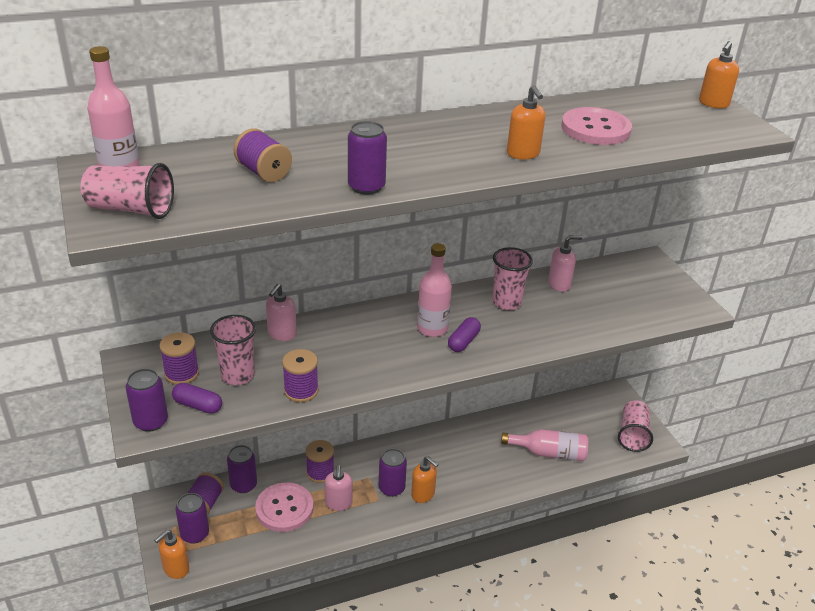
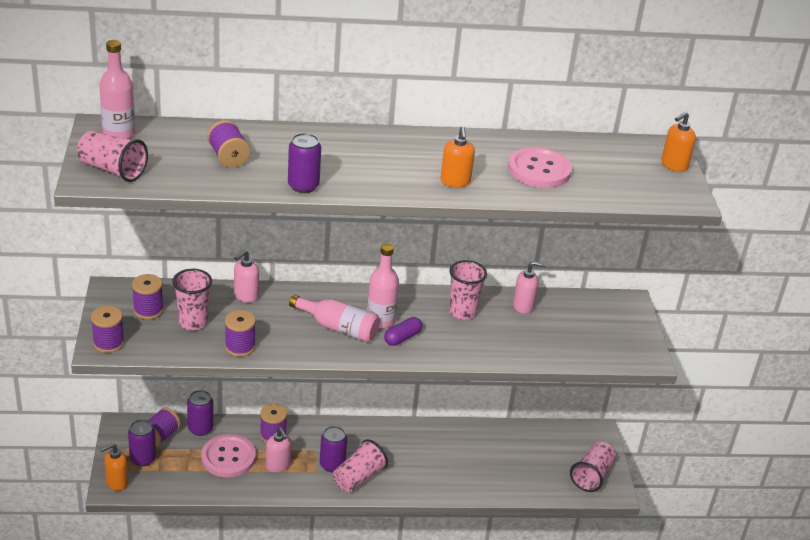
camera: 15 degrees right, 0 degrees up
purple can [126,369,168,432] -> purple spool [91,306,124,353]
purple capsule [172,383,222,414] -> none
pink soap dispenser [325,465,352,511] -> pink soap dispenser turned 45 degrees counterclockwise [266,427,291,472]
orange soap dispenser [411,456,439,503] -> pink cup [333,439,388,492]
pink bottle [501,429,588,461] -> pink bottle moved to [289,295,380,342]

